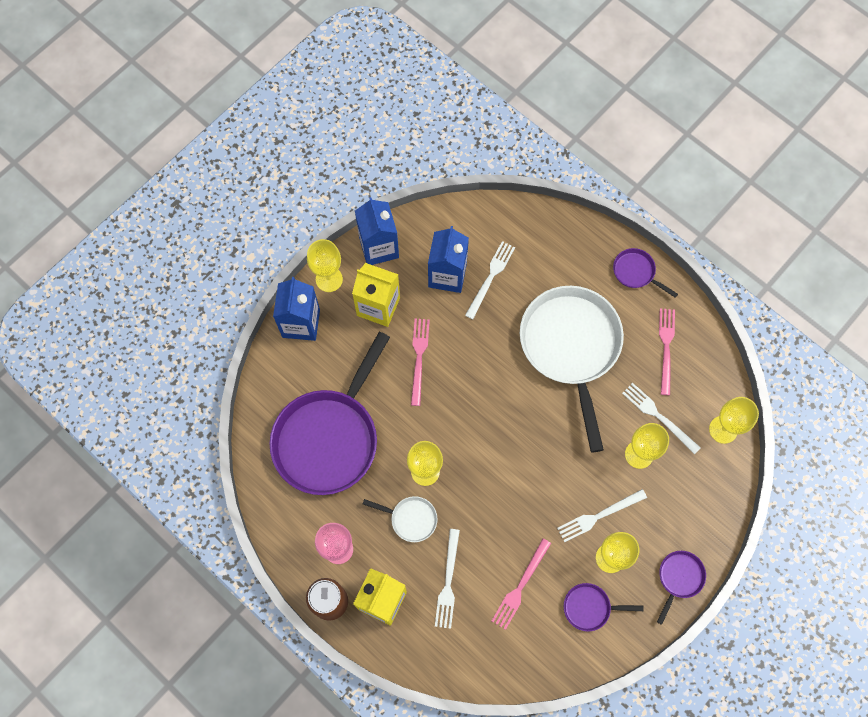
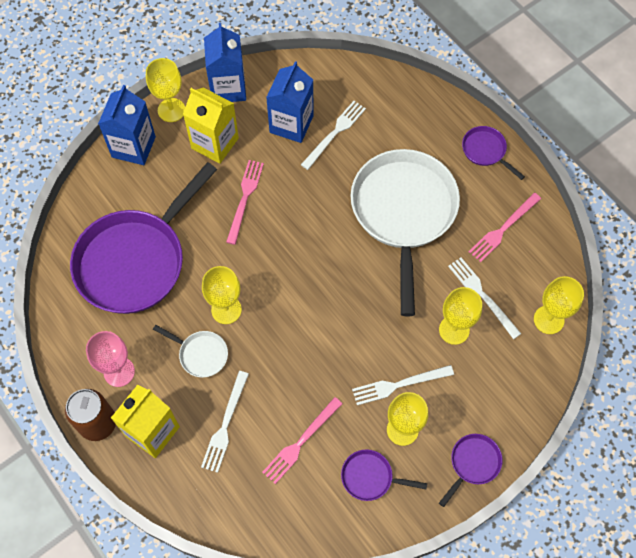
camera: 10 degrees right, 5 degrees down
pink fork [659,308,675,395] -> pink fork turned 150 degrees counterclockwise [469,193,541,262]

